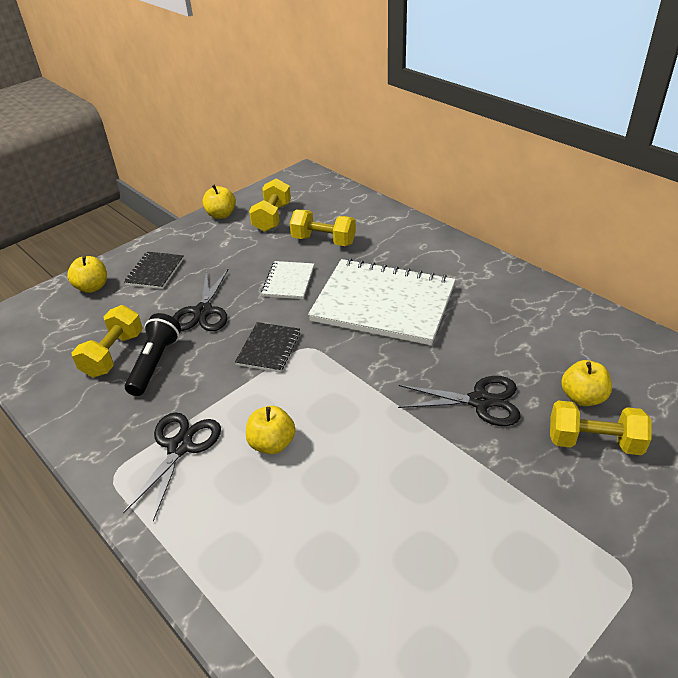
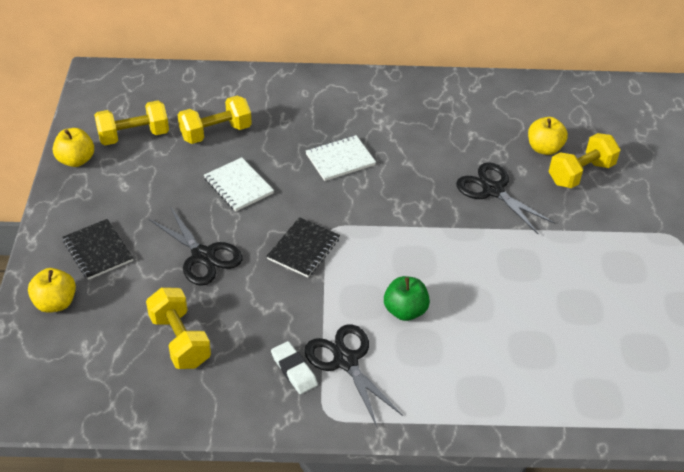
camera: 50 degrees left, 5 degrees up
black flashlight [125,313,181,396] -> none
black notebook [235,322,300,372] -> black notebook turned 60 degrees clockwise [267,217,340,277]
yellow apple [246,406,296,454] -> green apple [384,276,430,321]
yellow dumbbell [249,178,291,232] -> yellow dumbbell turned 75 degrees counterclockwise [94,100,169,145]
white notebook [308,258,456,345] -> white notebook [306,135,376,181], size x0.46
black scissors [398,376,521,426] -> black scissors turned 90 degrees counterclockwise [456,162,556,235]
none -> white eraser [271,341,318,394]

